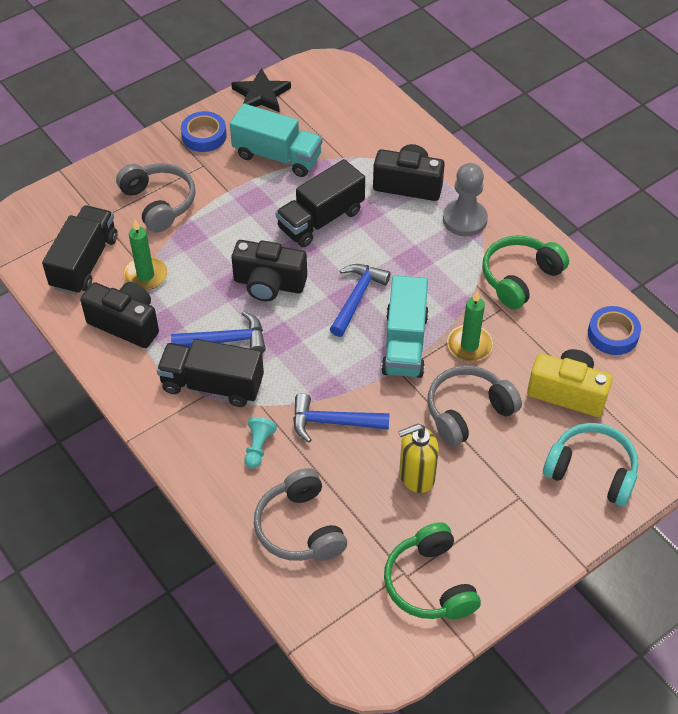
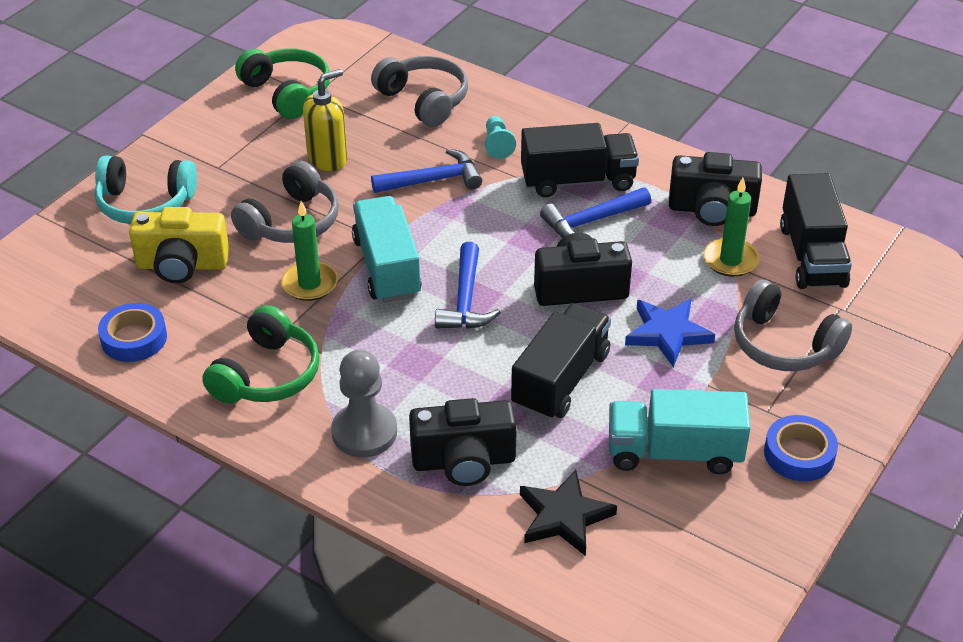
camera: 160 degrees right, 10 degrees down
black star [231,68,291,112] -> black star moved to [520,470,617,556]
none -> blue star [625,298,715,367]

